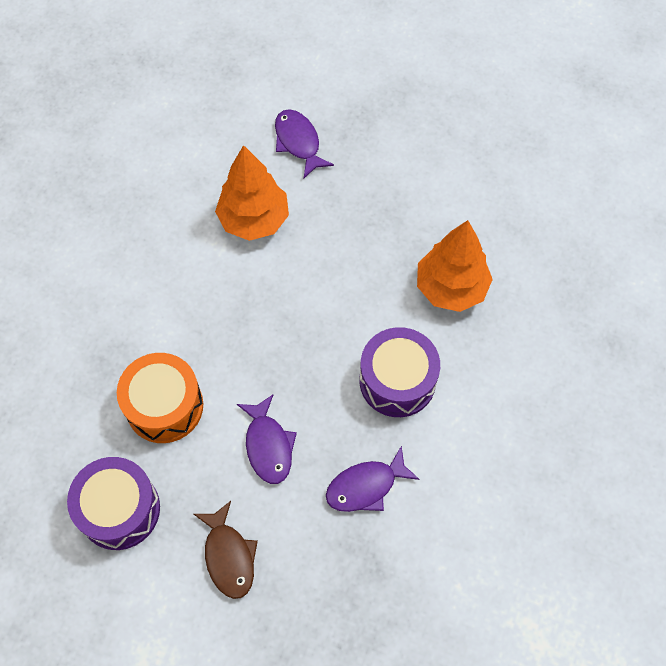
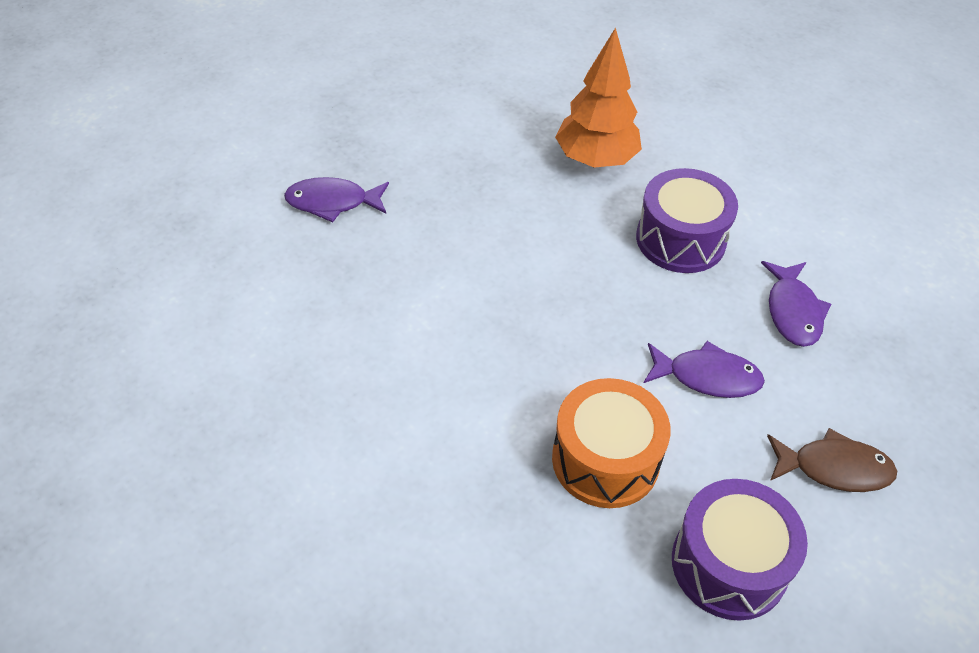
camera: 65 degrees left, 15 degrees down
orange tree [215,145,289,241] -> none

